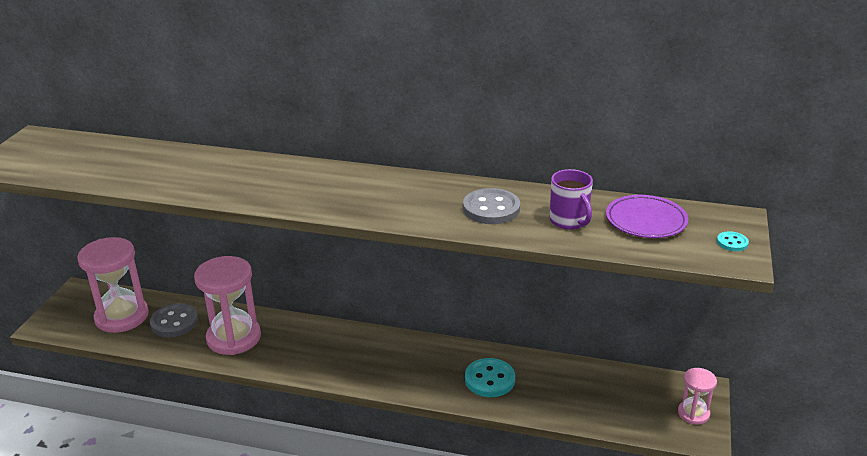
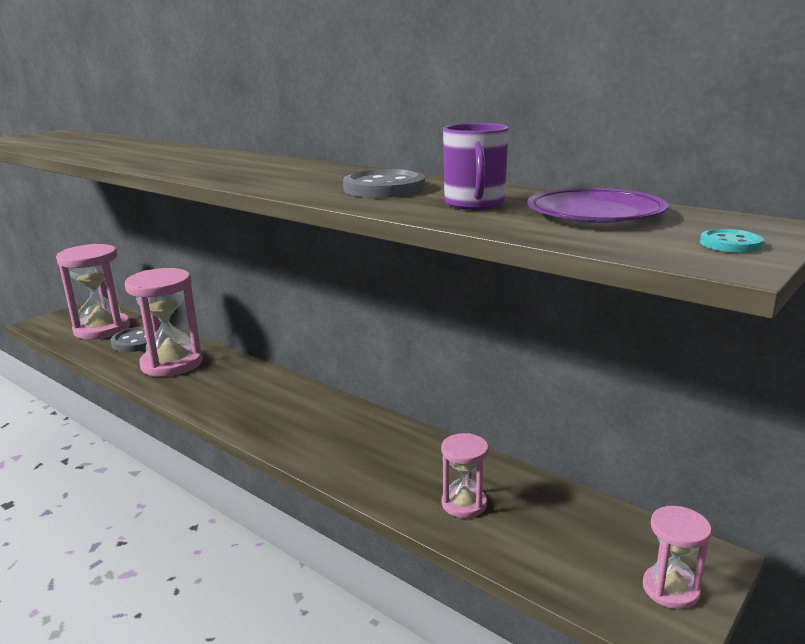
camera: 25 degrees right, 10 degrees down
turquoise button [465,358,515,397] -> none
none -> pink hourglass [441,433,489,518]

